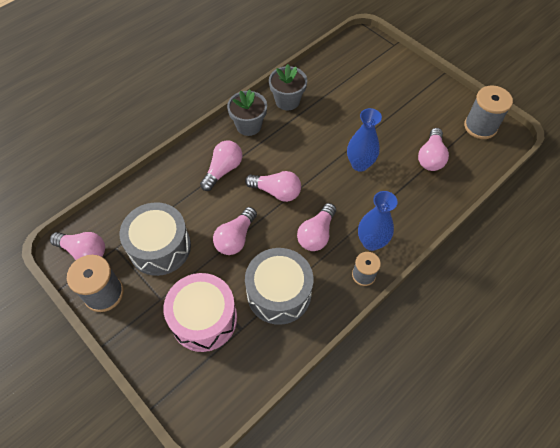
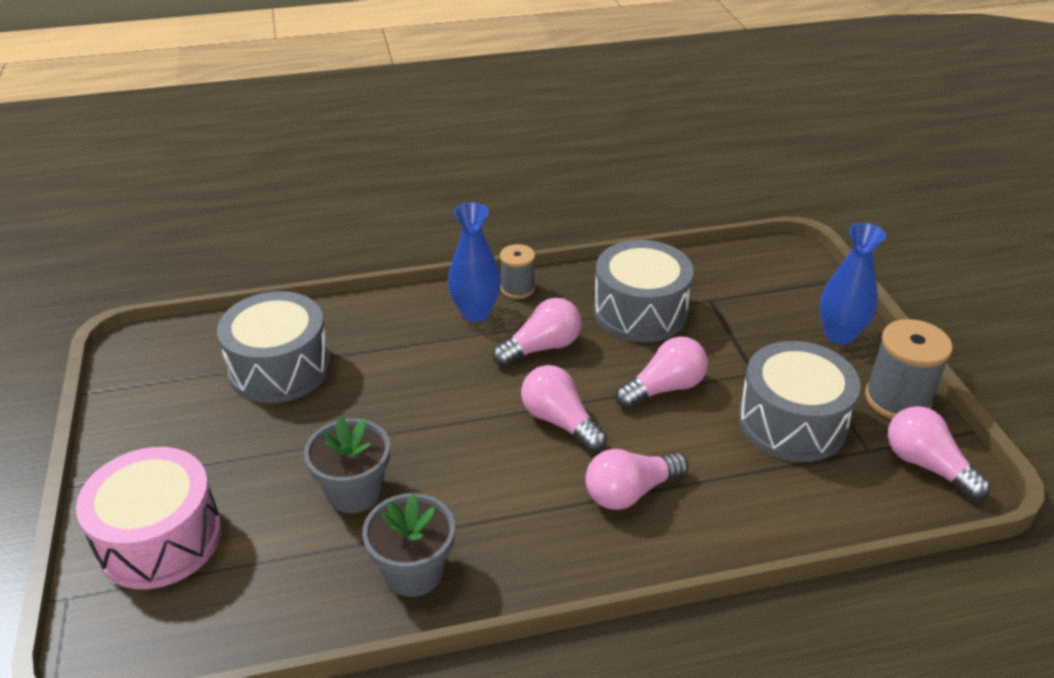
camera: 150 degrees left, 20 degrees down
pink drum [163,273,237,352] -> pink drum moved to [76,447,222,589]
grey flower pot [227,89,267,136] -> grey flower pot moved to [304,417,390,513]
blue vase [347,108,382,172] -> blue vase moved to [820,223,886,344]
pink light bulb [418,128,449,171] -> grey drum [217,291,331,403]
grey spool [464,85,513,139] -> none

